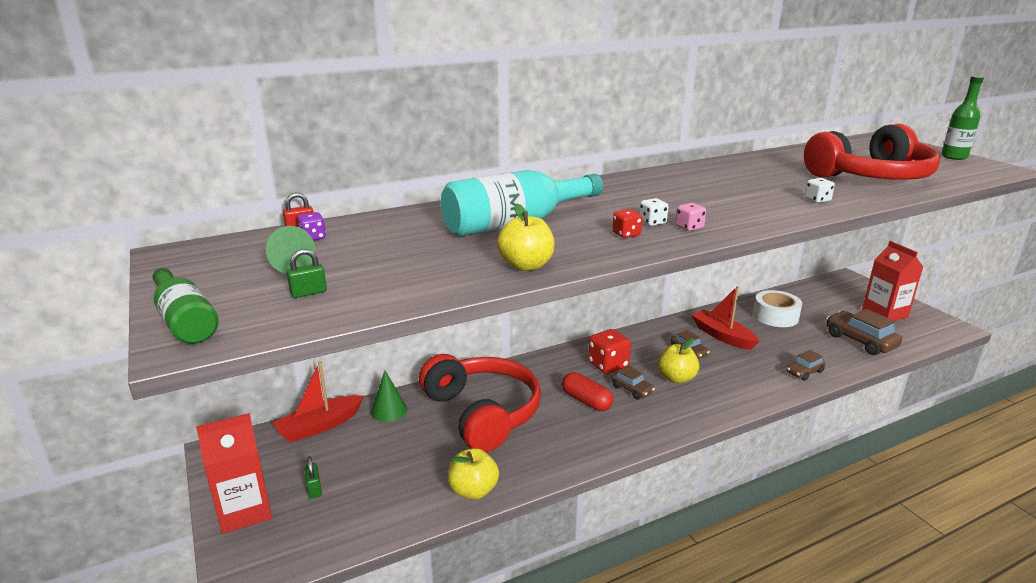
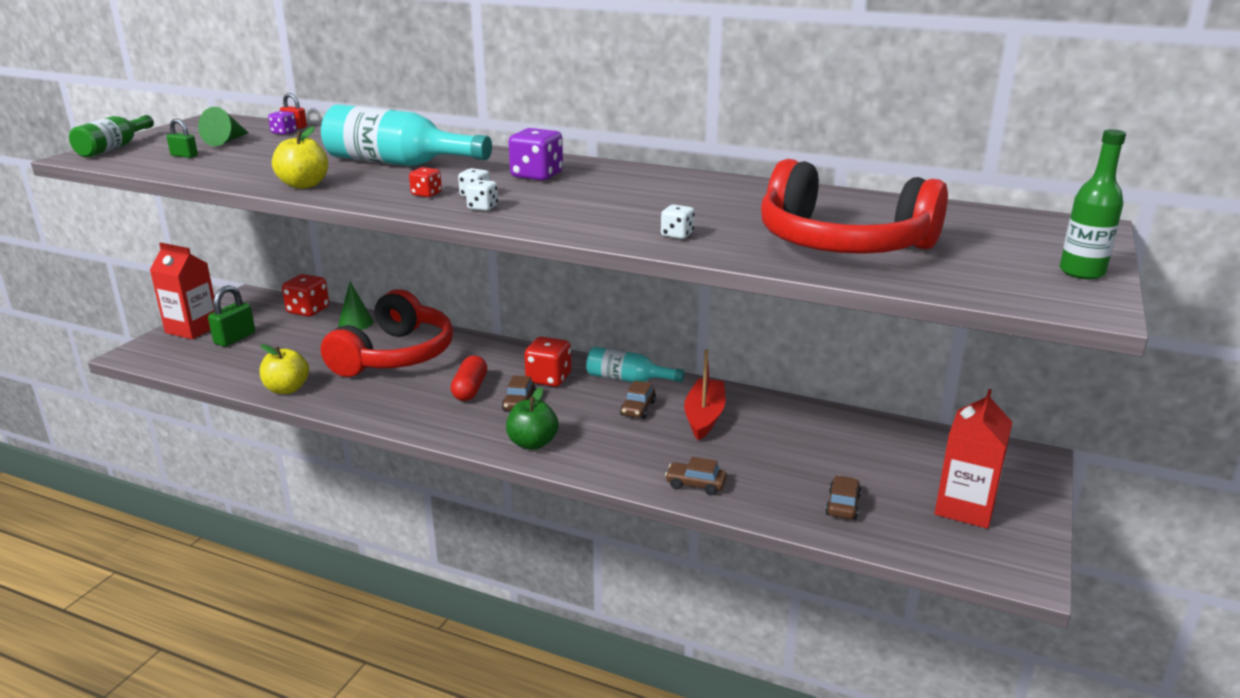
camera: 50 degrees right, 0 degrees up
red boat [272,361,364,443] -> red dice [282,274,329,317]
green padlock [304,456,322,499] -> green padlock [208,285,255,347], size x1.73
yellow apple [658,338,699,384] -> none
pink dice [675,203,706,231] -> white dice [466,180,498,211]
white tape [753,290,802,327] -> none
brown car [826,309,902,355] -> brown car [825,476,861,520], size x0.58
none -> green apple [506,388,558,450]
none -> purple dice [508,128,563,181]
none -> turquoise bottle [586,347,684,382]

